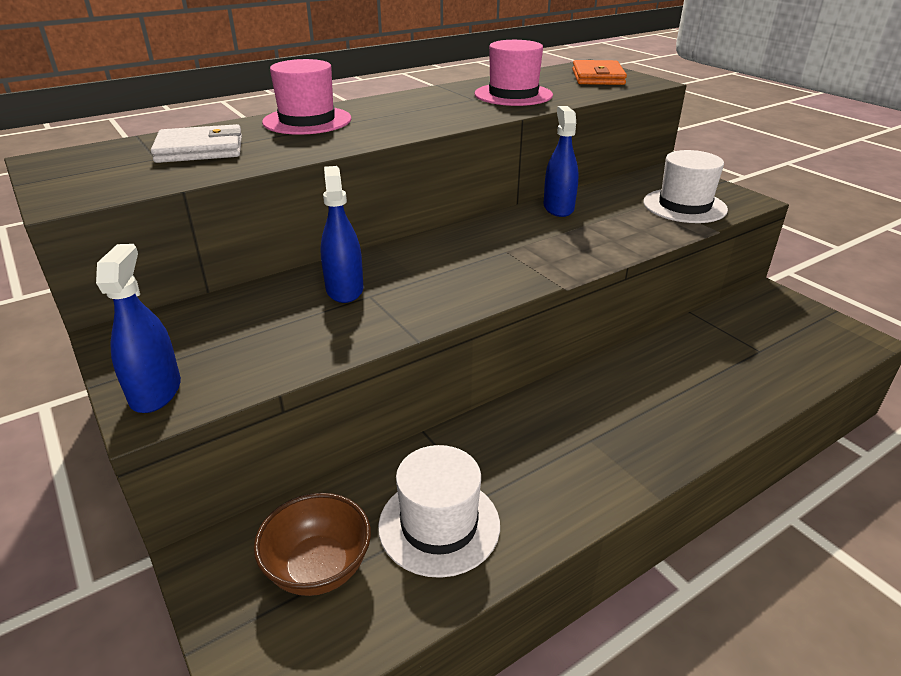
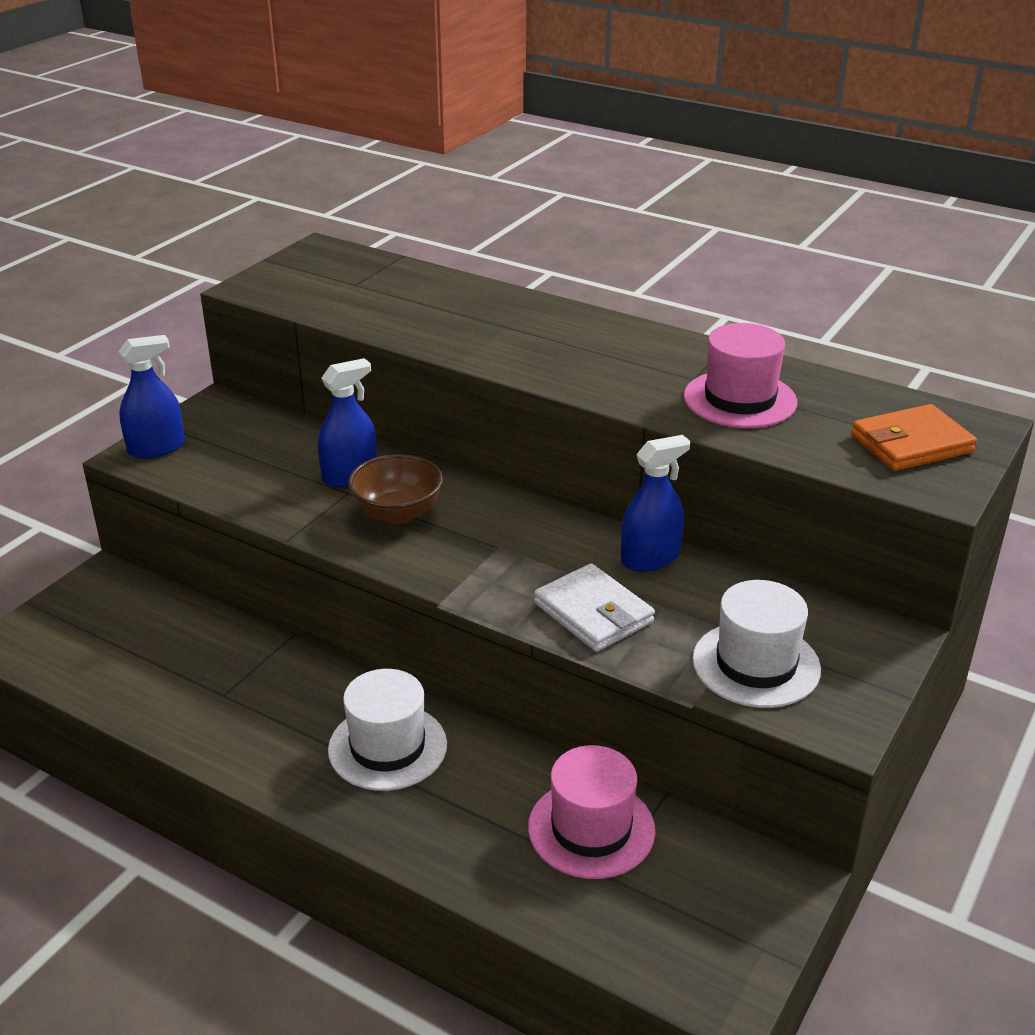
camera: 65 degrees right, 0 degrees up
white wallet [151,124,242,163] -> white wallet moved to [534,563,655,652]
brown bowl [254,493,371,596] -> brown bowl moved to [348,454,443,525]
pink hat [262,59,351,135] -> pink hat moved to [528,745,655,879]
white hat [378,445,500,578] -> white hat moved to [328,669,447,791]

